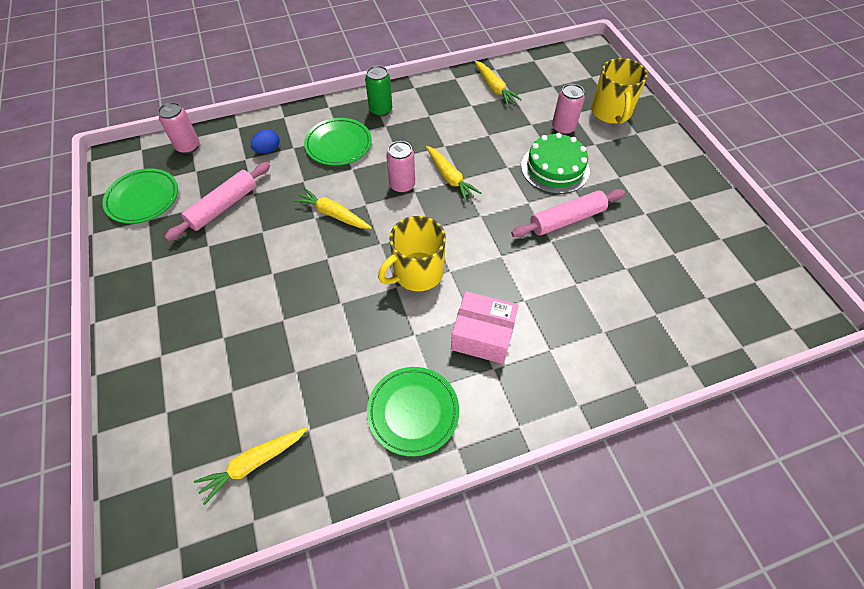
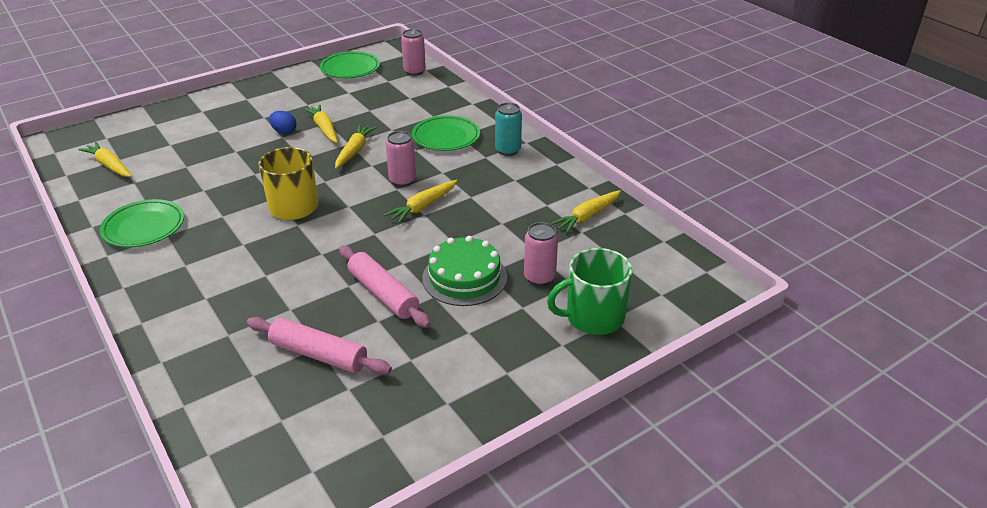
camera: 75 degrees right, 20 degrees down
pink rolling pin [165,162,270,241] -> pink rolling pin moved to [247,317,392,375]
blue egg [251,129,280,154] -> blue egg moved to [269,111,296,134]
green can [365,66,392,117] -> turquoise can [495,103,522,156]
pink box [451,291,519,364] -> none
yellow mug [591,58,648,124] -> green mug [547,248,632,335]
none -> yellow carrot [303,104,338,143]

